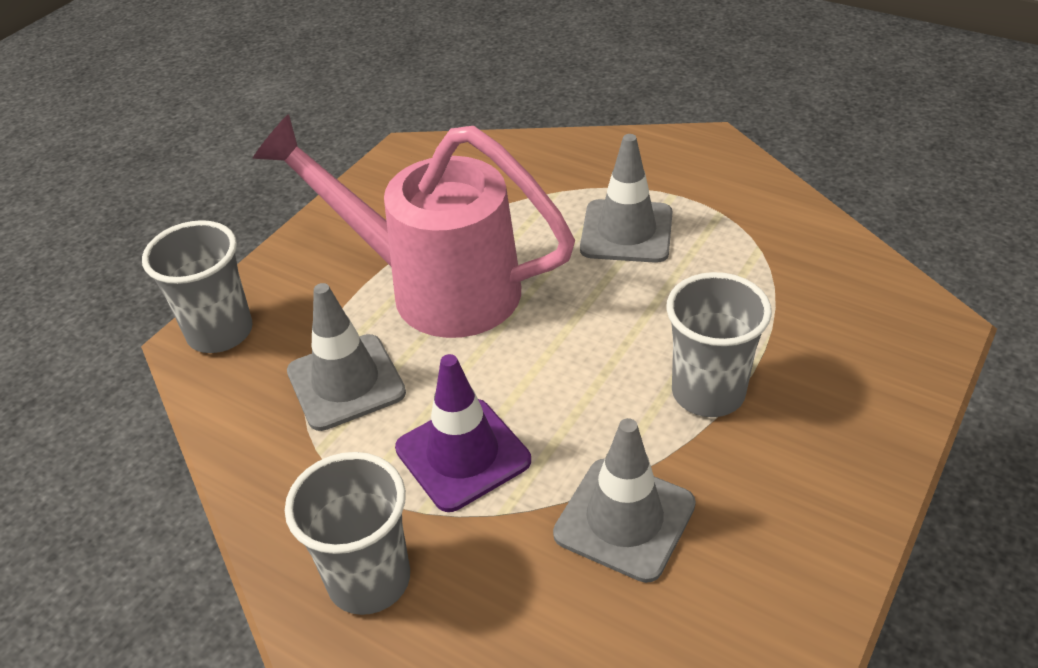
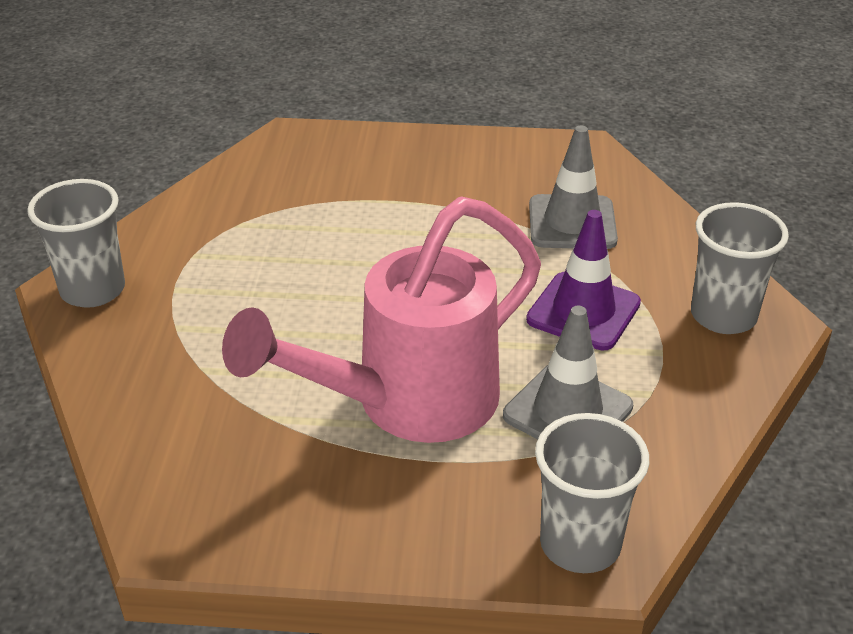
camera: 120 degrees left, 5 degrees down
pink watering can [253,114,575,338] -> pink watering can turned 60 degrees clockwise [222,197,541,443]
grey traffic cone [580,134,673,263] -> none
grey cup [666,272,772,417] -> grey cup moved to [27,179,125,308]

